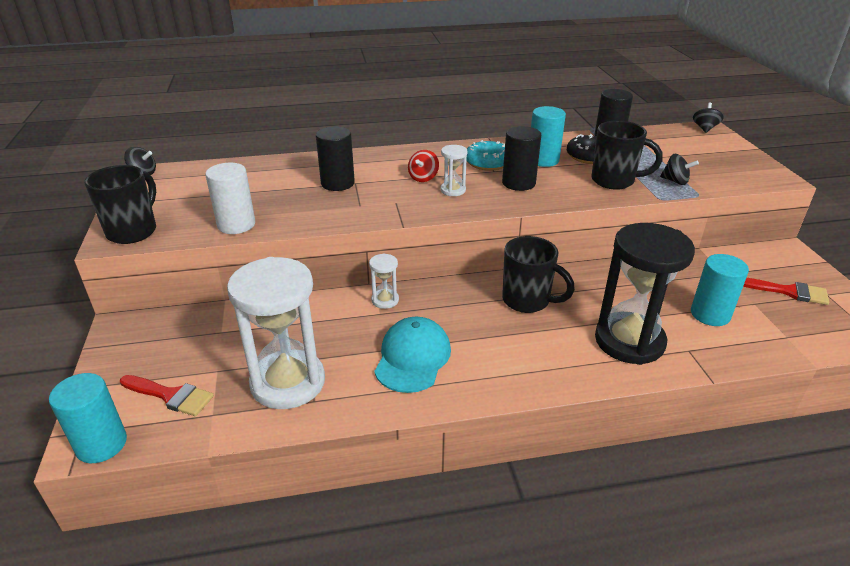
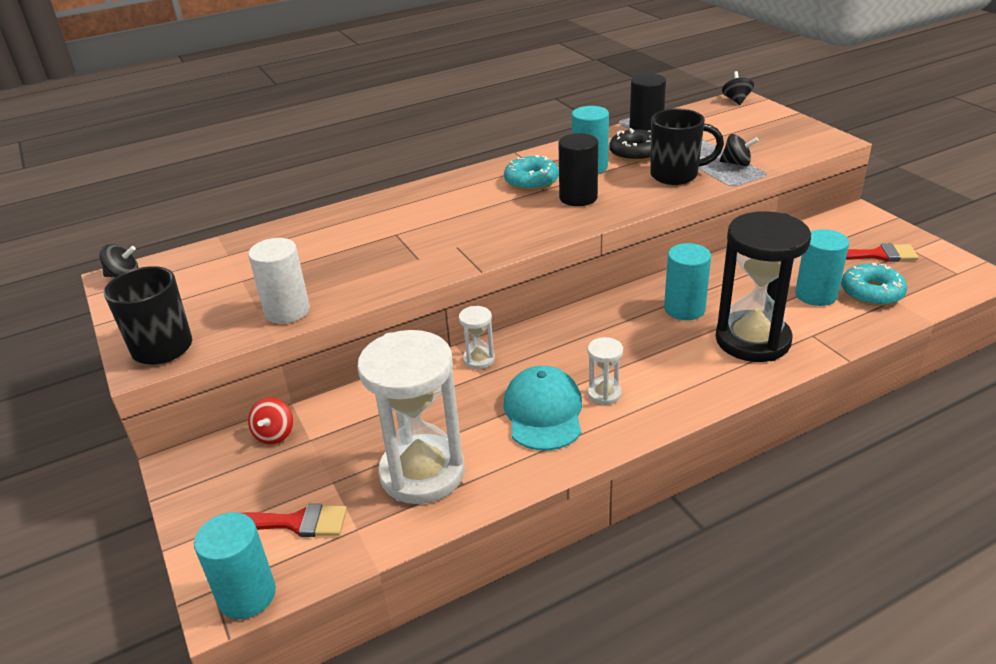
camera: 15 degrees left, 0 degrees up
black cylinder [316,127,355,191] -> none
red spinning top [408,150,439,182] -> red spinning top moved to [248,398,293,444]
white hourglass [441,145,468,196] -> white hourglass moved to [587,337,623,405]
black mug [502,236,575,313] -> none
none -> turquoise cylinder [664,243,711,320]
none -> turquoise donut [841,263,907,306]

